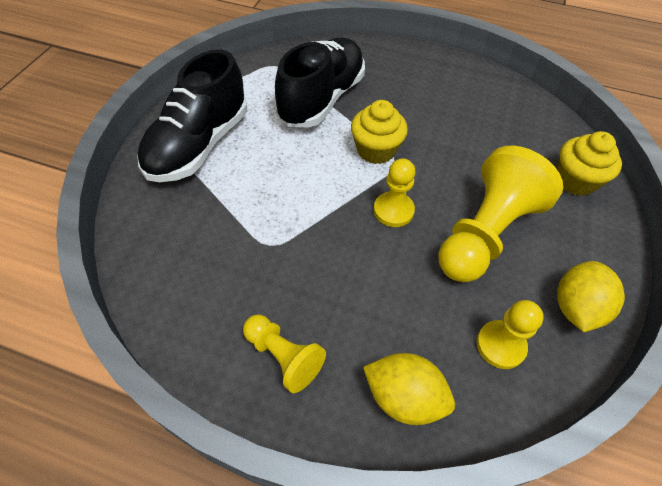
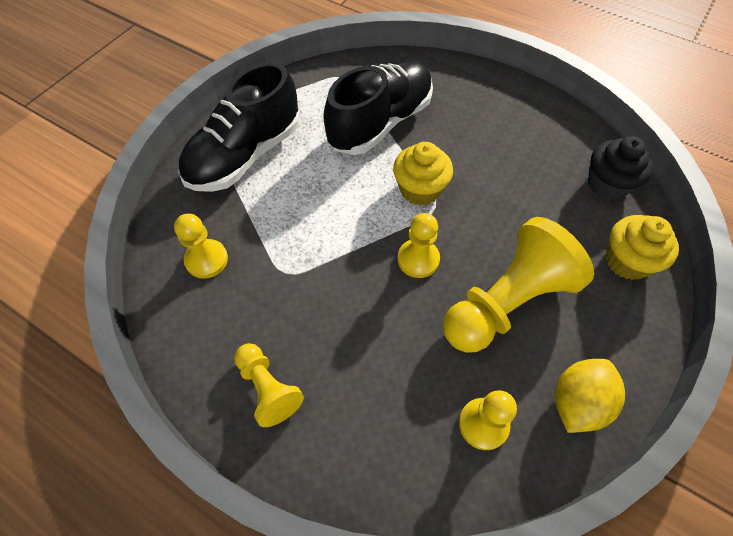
camera: 15 degrees right, 5 degrees up
yellow lemon [363,353,455,425] -> none
none -> yellow pawn [174,214,228,279]
none -> black cupcake [588,136,653,200]

